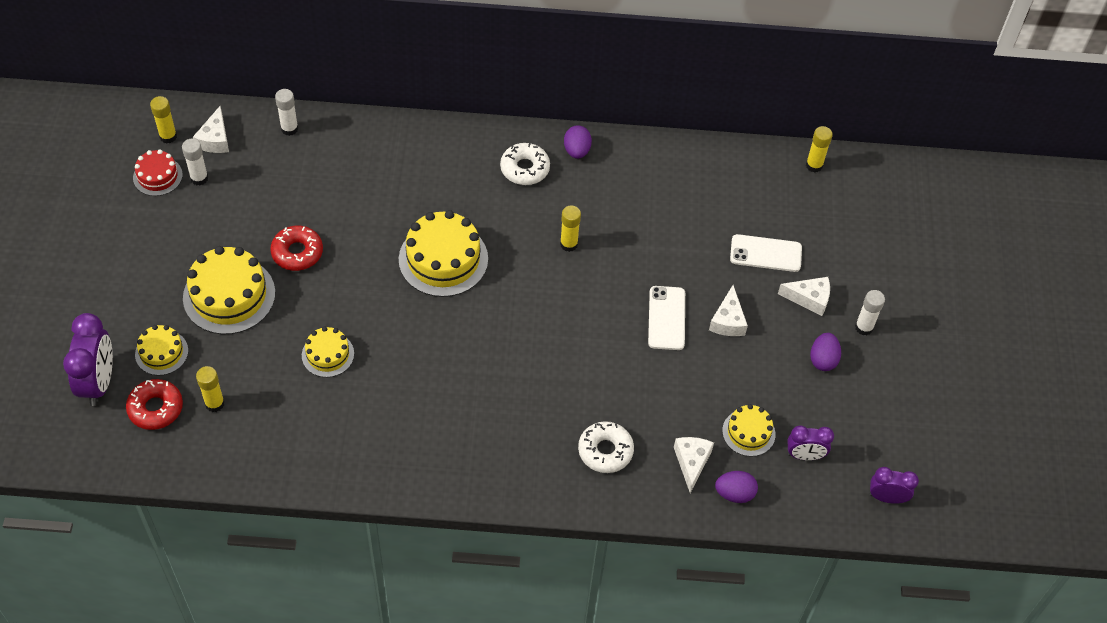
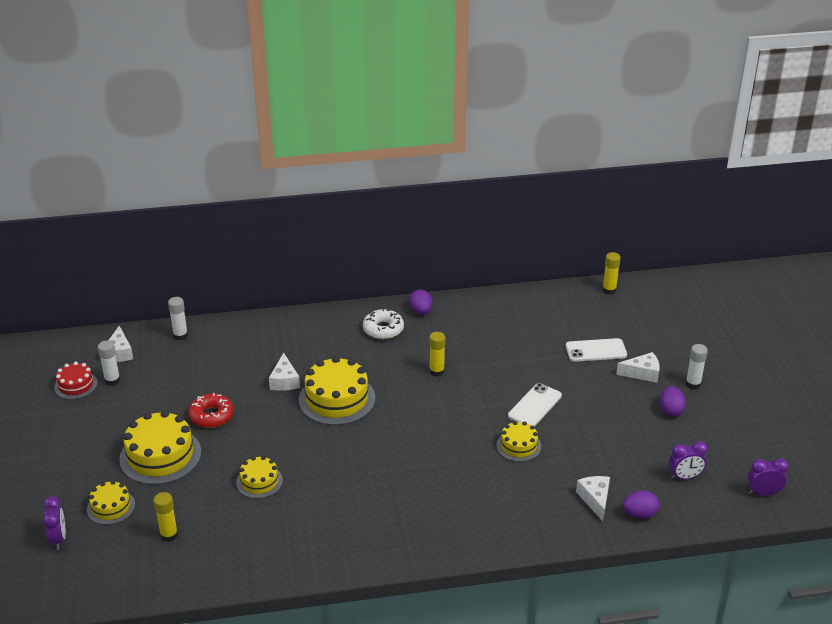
camera: 10 degrees left, 20 degrees down
purple clock [63,313,113,406] -> purple clock [43,496,66,550], size x0.60
red donut [126,379,183,430] -> none
yellow glue stick [150,96,177,144] -> none
white donut [578,421,634,473] -> none
white phone [648,286,685,350] -> white phone turned 45 degrees clockwise [508,383,562,427]
white cheese [709,285,748,336] -> white cheese moved to [269,353,300,391]
yellow cake [722,404,775,457] -> yellow cake moved to [497,421,541,462]

